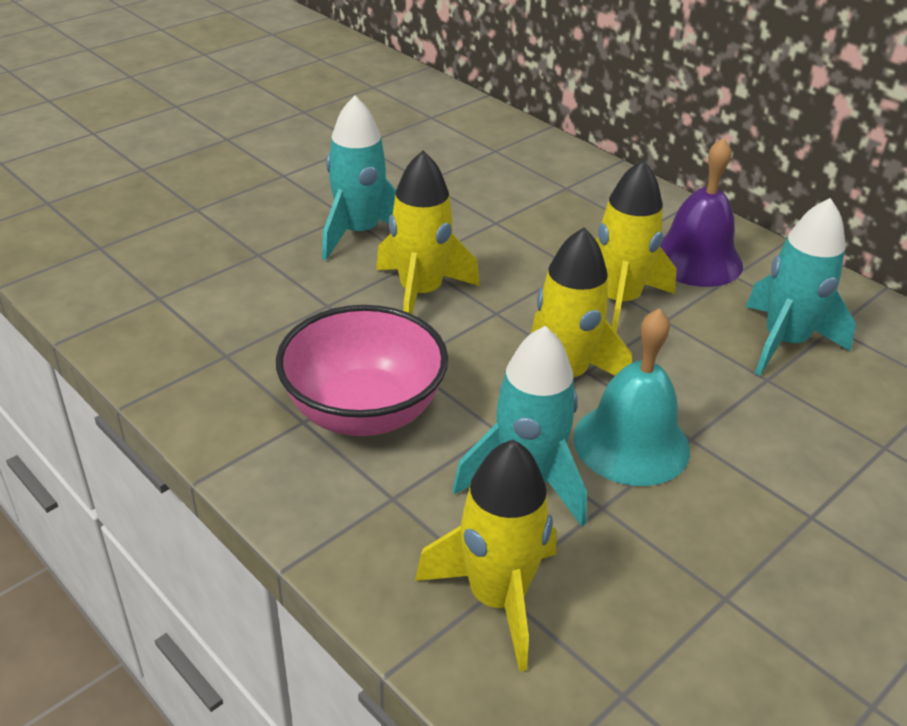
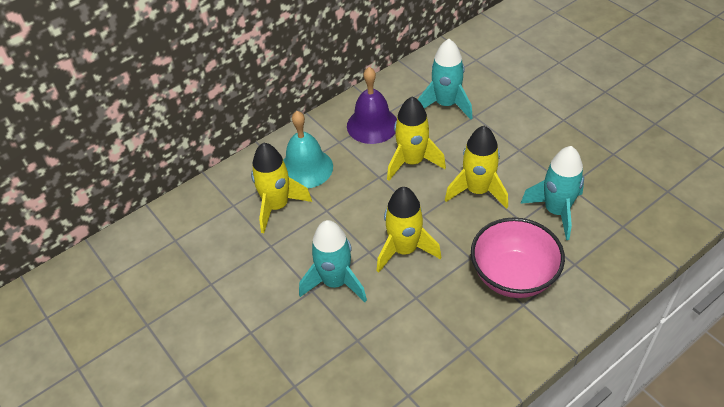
camera: 80 degrees left, 10 degrees up
yellow rocket [415,440,556,672] -> yellow rocket moved to [251,142,312,233]
turquoise bell [573,308,690,486] -> turquoise bell moved to [283,111,333,188]

